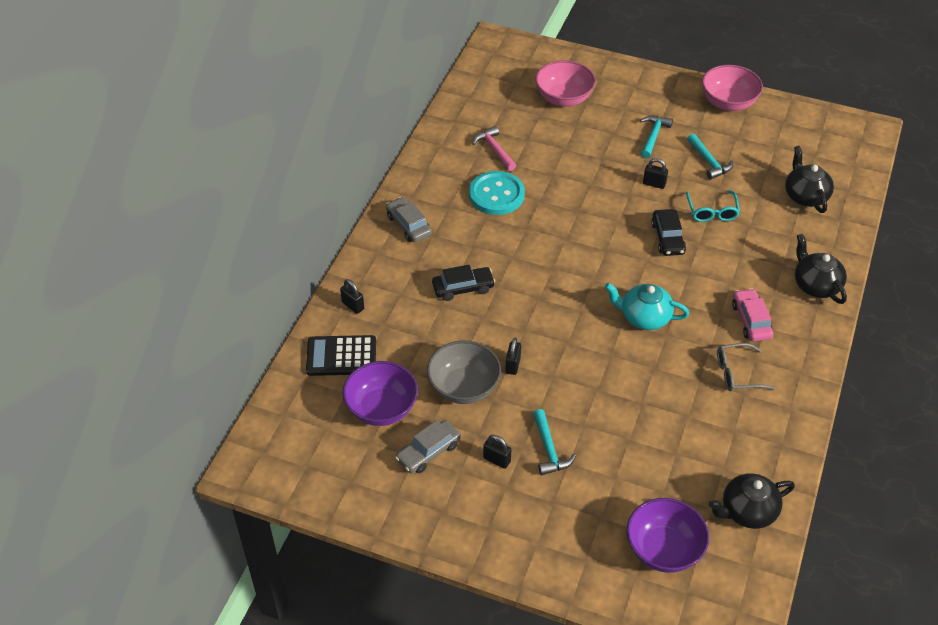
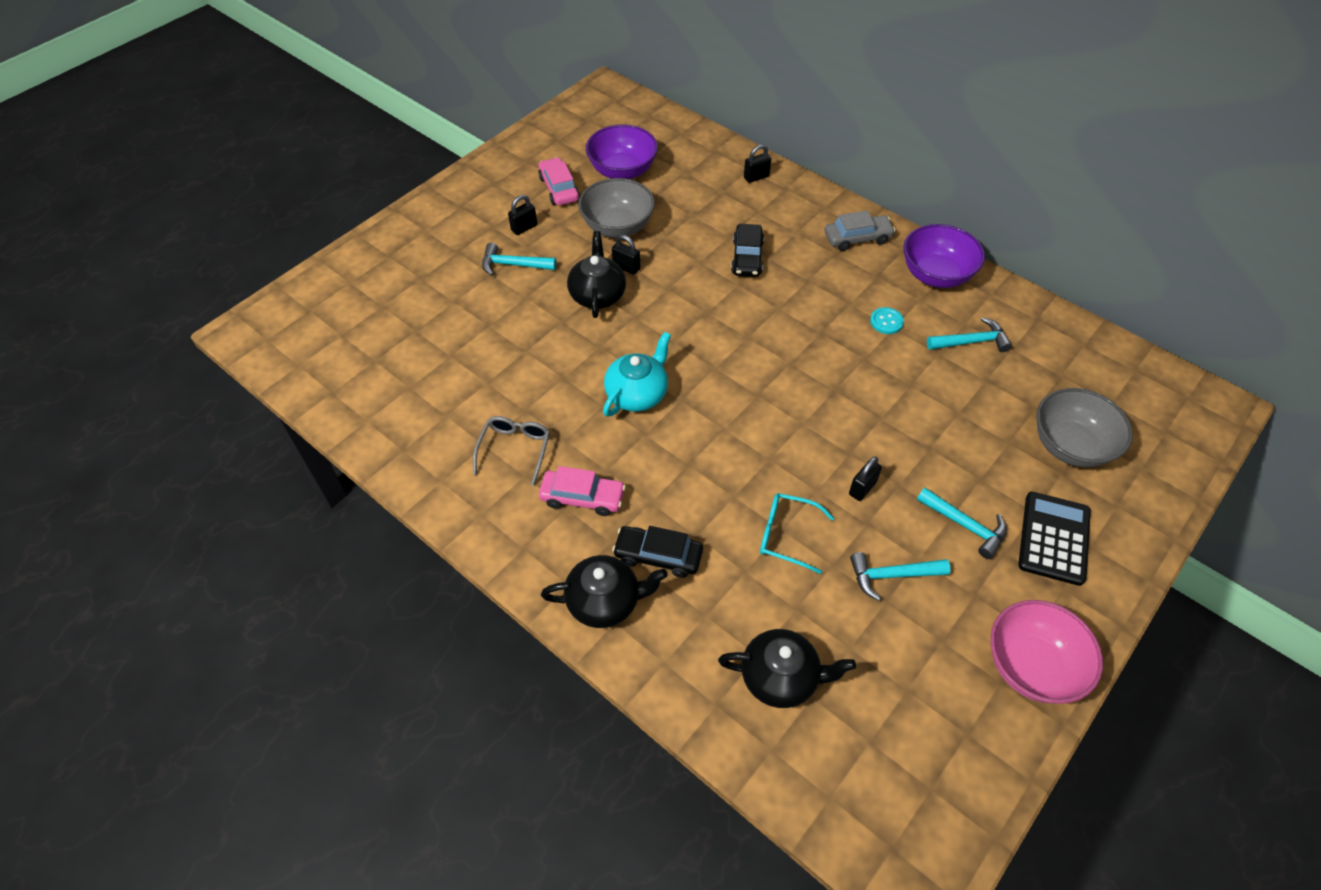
camera: 110 degrees right, 5 degrees up
black calculator [306,335,376,376] -> black calculator moved to [1018,491,1091,586]
grey car [395,420,461,474] -> pink car [538,157,580,206]
turquoise button [469,171,525,215] -> turquoise button [870,307,904,334], size x0.46
pink hammer [472,126,516,171] -> turquoise hammer [927,317,1012,352]
pink bowl [535,60,596,107] -> grey bowl [1036,388,1133,467]
purple bowl [626,498,709,573] -> purple bowl moved to [903,224,985,288]
black car [651,209,686,256] -> black car moved to [612,526,703,578]
black teapot [709,473,795,529] -> black teapot moved to [567,231,626,318]

